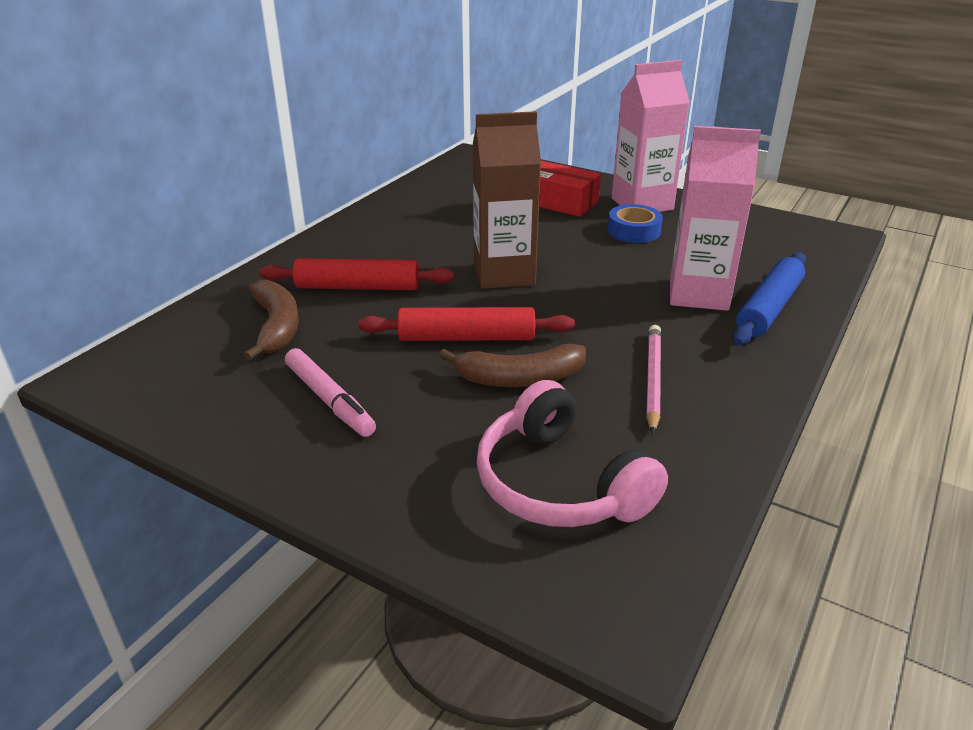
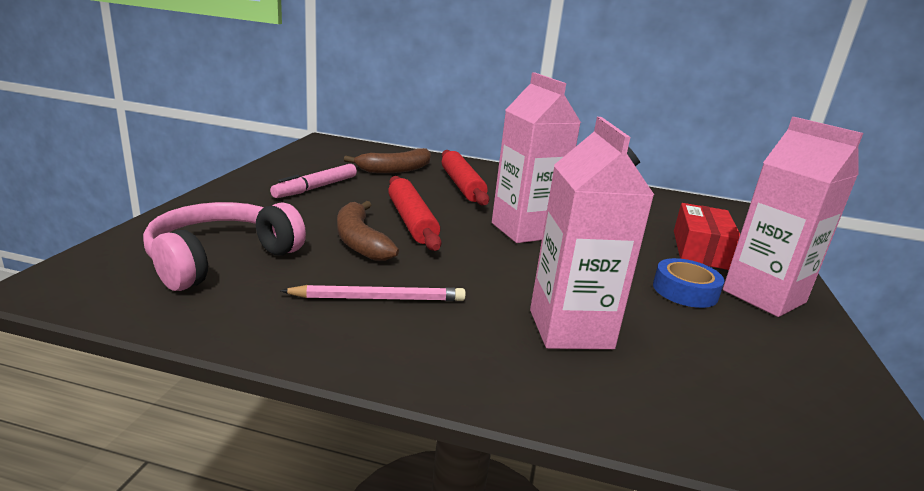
camera: 70 degrees right, 10 degrees down
brown carton [472,111,541,289] -> pink carton [492,72,581,243]
blue rolling pin [733,252,806,345] -> none

